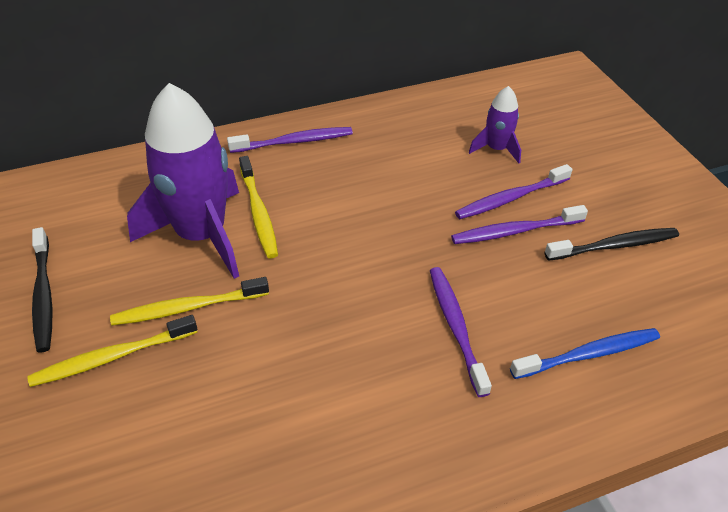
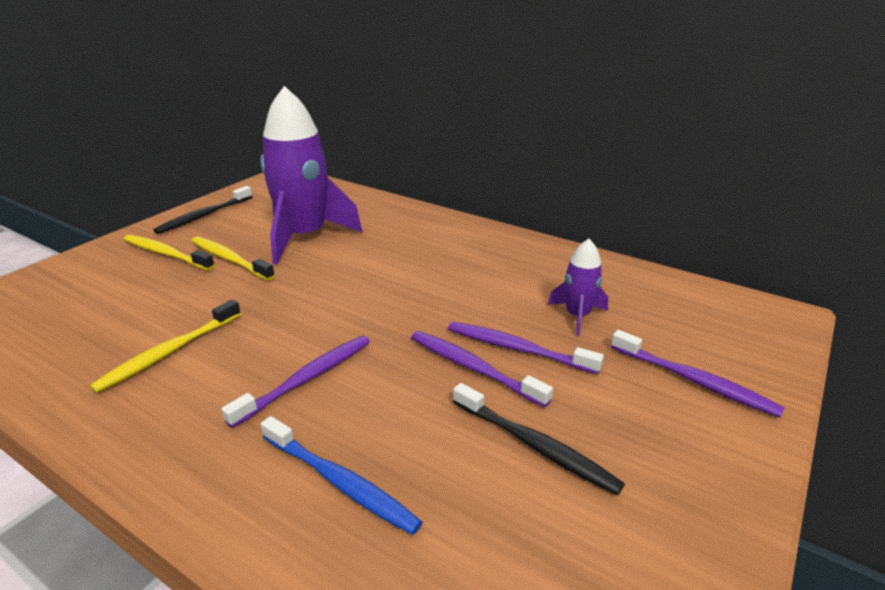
camera: 55 degrees right, 15 degrees down
purple toothbrush [227,127,353,153] -> purple toothbrush moved to [611,330,785,417]
yellow toothbrush [239,156,278,259] -> yellow toothbrush moved to [90,300,241,393]

